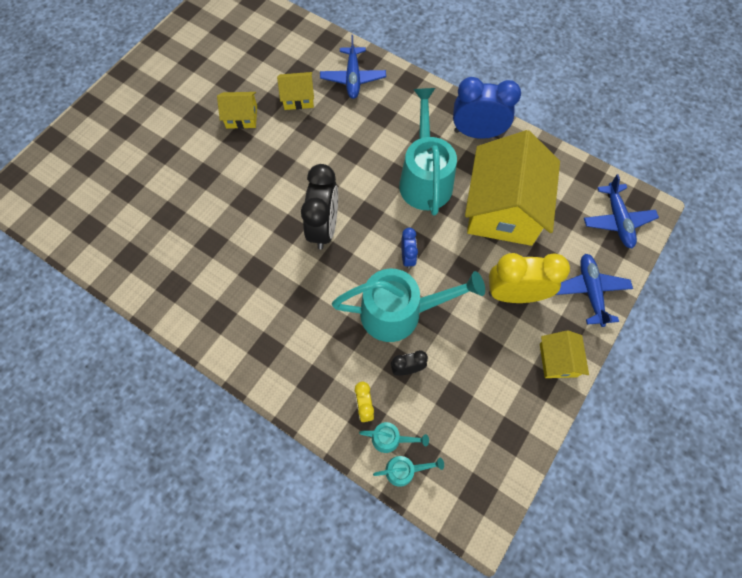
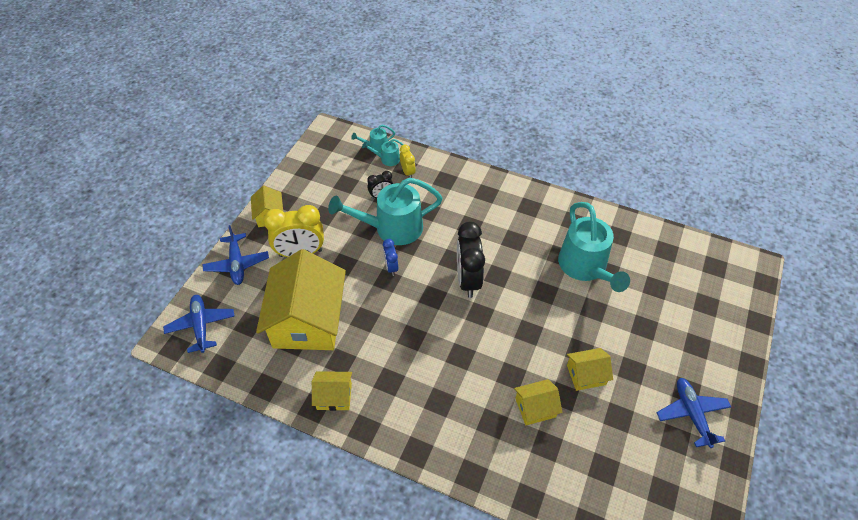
camera: 170 degrees right, 15 degrees down
blue plane [320,35,386,99] -> blue plane moved to [657,378,731,448]
turquoise watering can [399,88,457,216] -> turquoise watering can moved to [558,202,630,292]
blue clock [453,77,521,139] -> yellow house [312,371,352,411]

